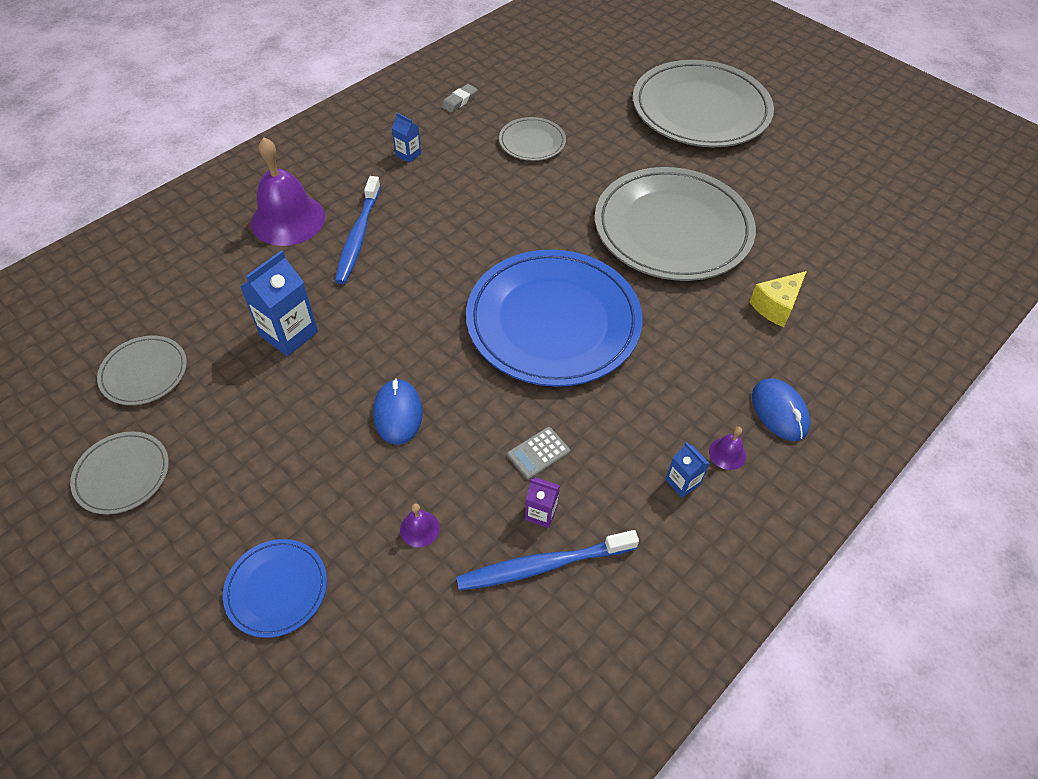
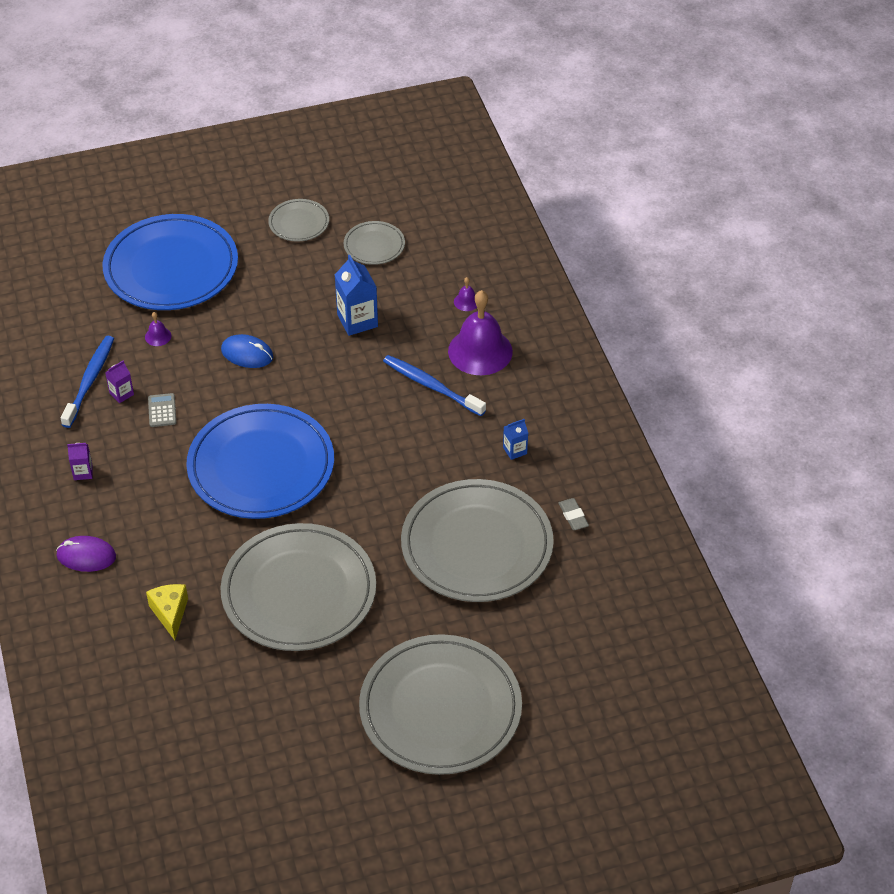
camera: 120 degrees right, 5 degrees down
blue plate [223,539,327,638] -> blue plate [102,214,238,310], size x2.16
grey plate [499,117,566,161] -> grey plate [401,479,554,602], size x2.16
blue carton [665,442,710,498] -> purple carton [67,443,93,480]
purple bell [709,427,746,470] -> purple bell moved to [454,277,477,311]
blue mouse [752,378,810,441] -> purple mouse [56,536,116,572]

